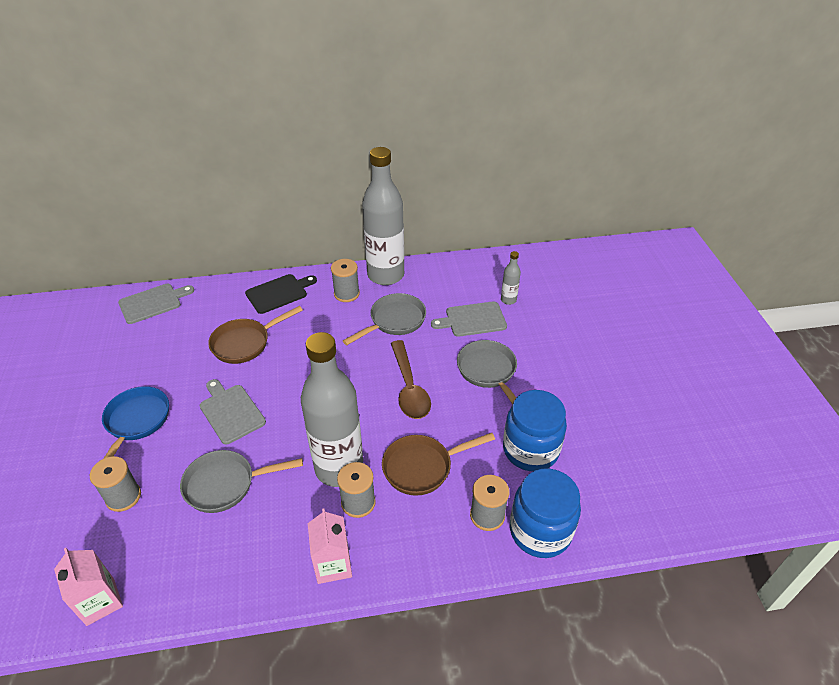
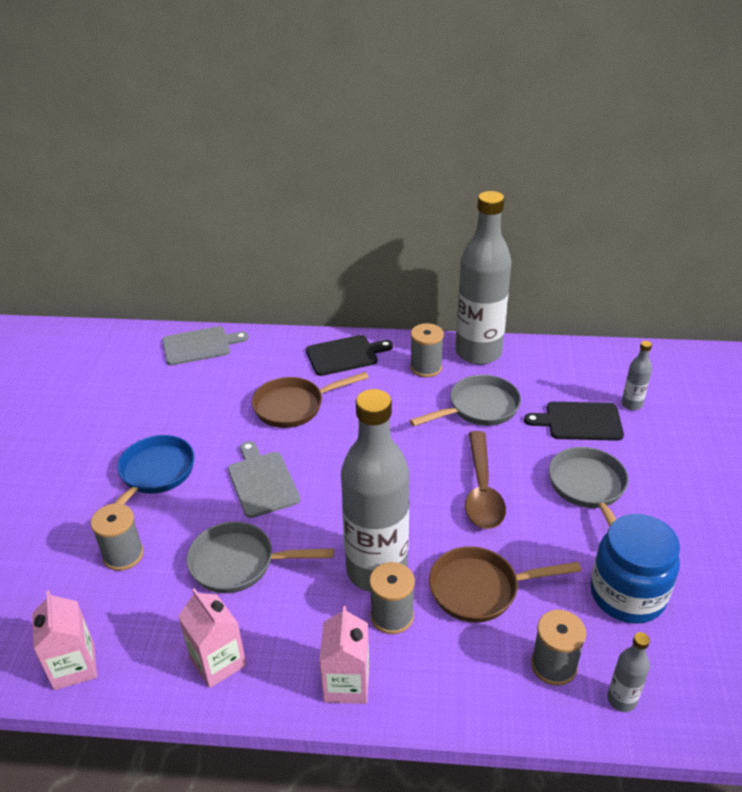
camera: 15 degrees right, 5 degrees down
grey cutting board [431,301,507,337] -> black cutting board [524,402,624,441]
blue jar [510,469,581,558] -> grey bottle [607,632,650,712]
none -> pink carton [178,588,246,688]

